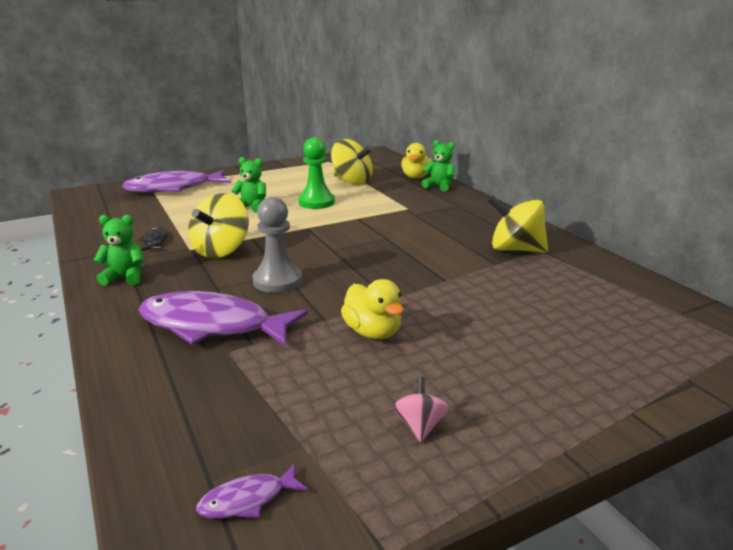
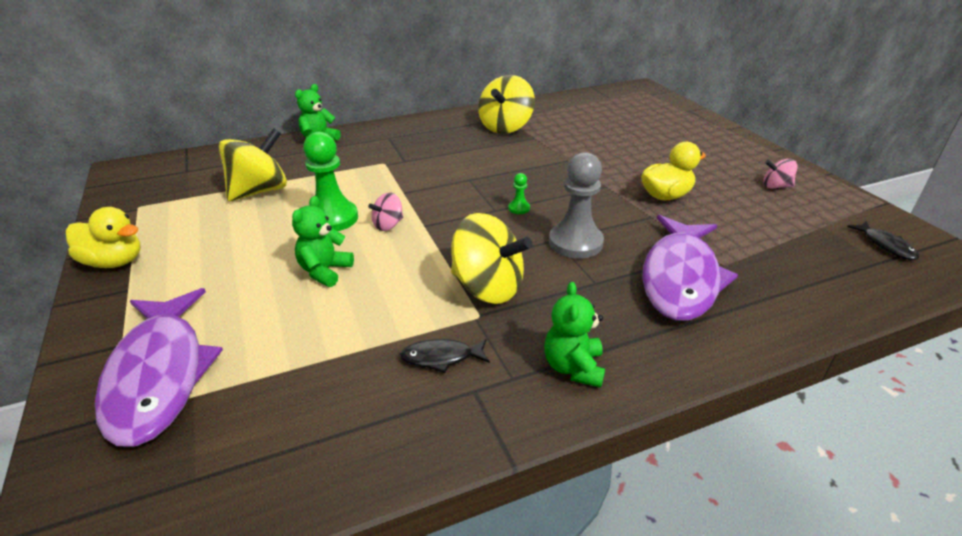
camera: 85 degrees left, 10 degrees up
purple fish [196,463,308,519] -> black fish [847,221,920,260]
yellow duck [401,143,432,178] -> yellow duck moved to [66,207,141,268]
none -> pink spinning top [368,192,403,231]
none -> green pawn [508,173,530,214]

